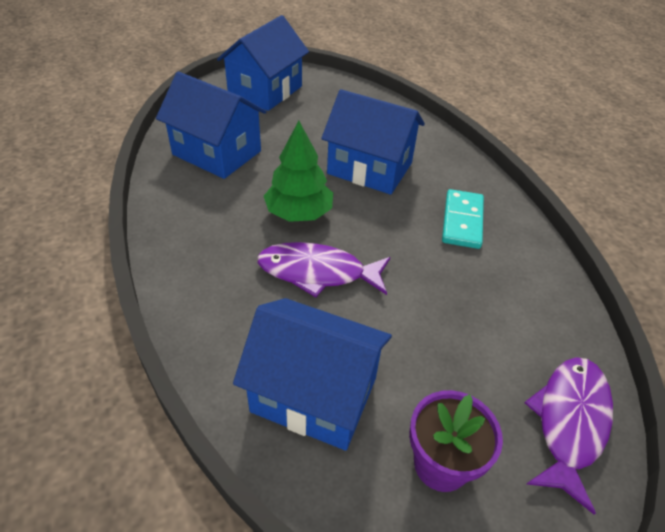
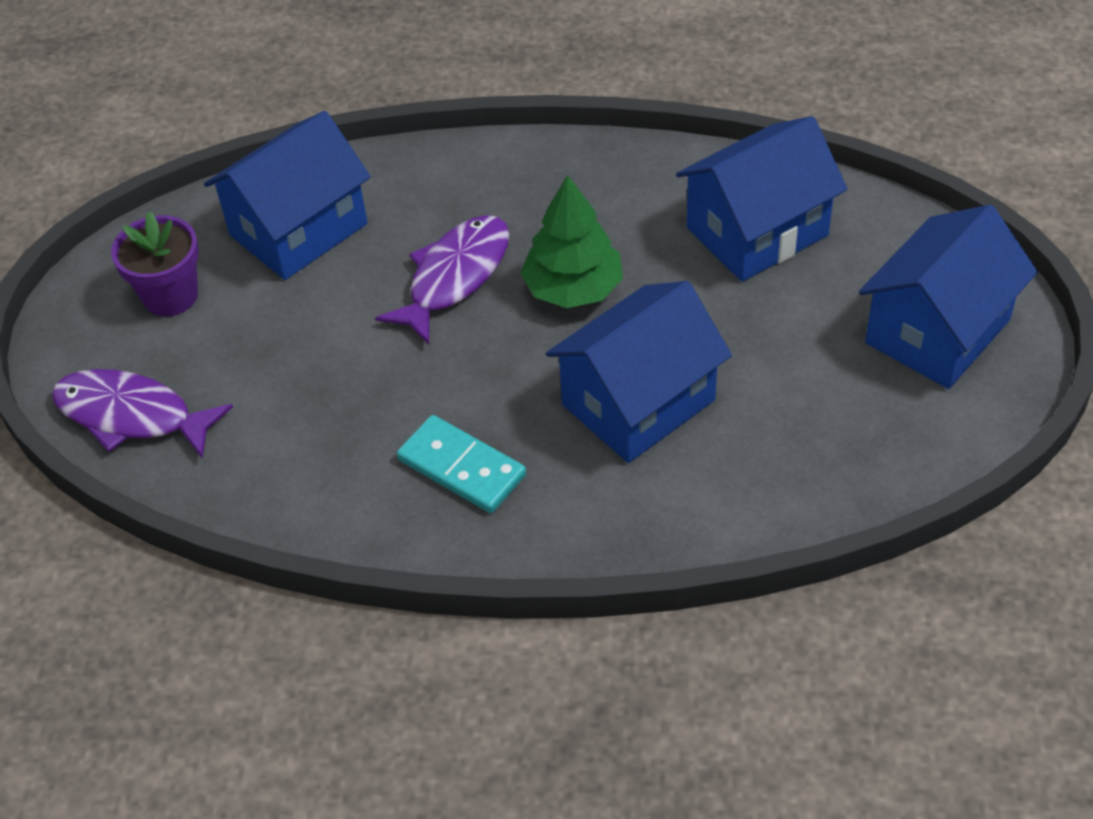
camera: 120 degrees right, 5 degrees up
blue house [217,15,309,111] -> blue house turned 75 degrees clockwise [859,205,1038,389]
purple fish [525,357,613,515] -> purple fish turned 150 degrees clockwise [52,369,233,459]

